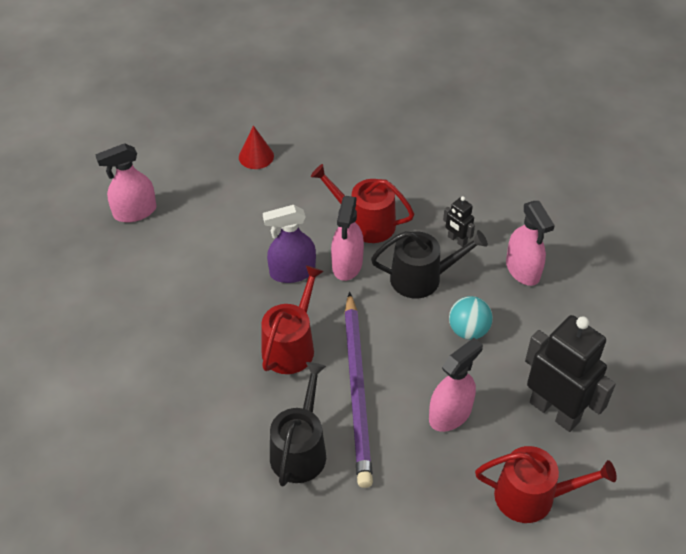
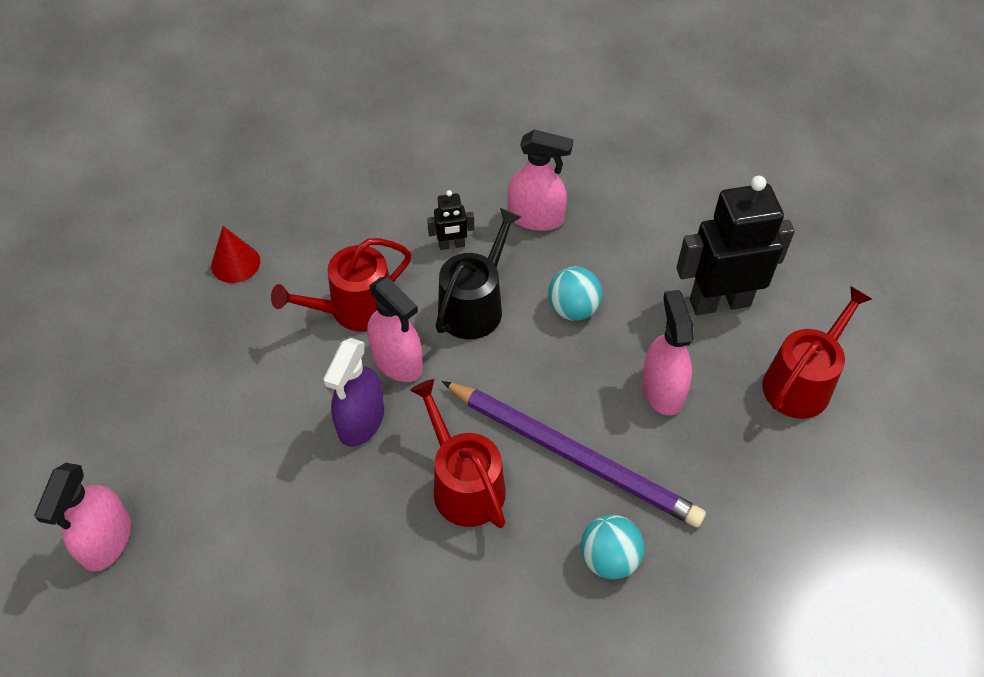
camera: 55 degrees left, 5 degrees up
red cone [239,125,274,169] -> red cone moved to [211,226,260,283]
black watering can [270,362,326,486] -> turquoise ball [581,515,645,579]

